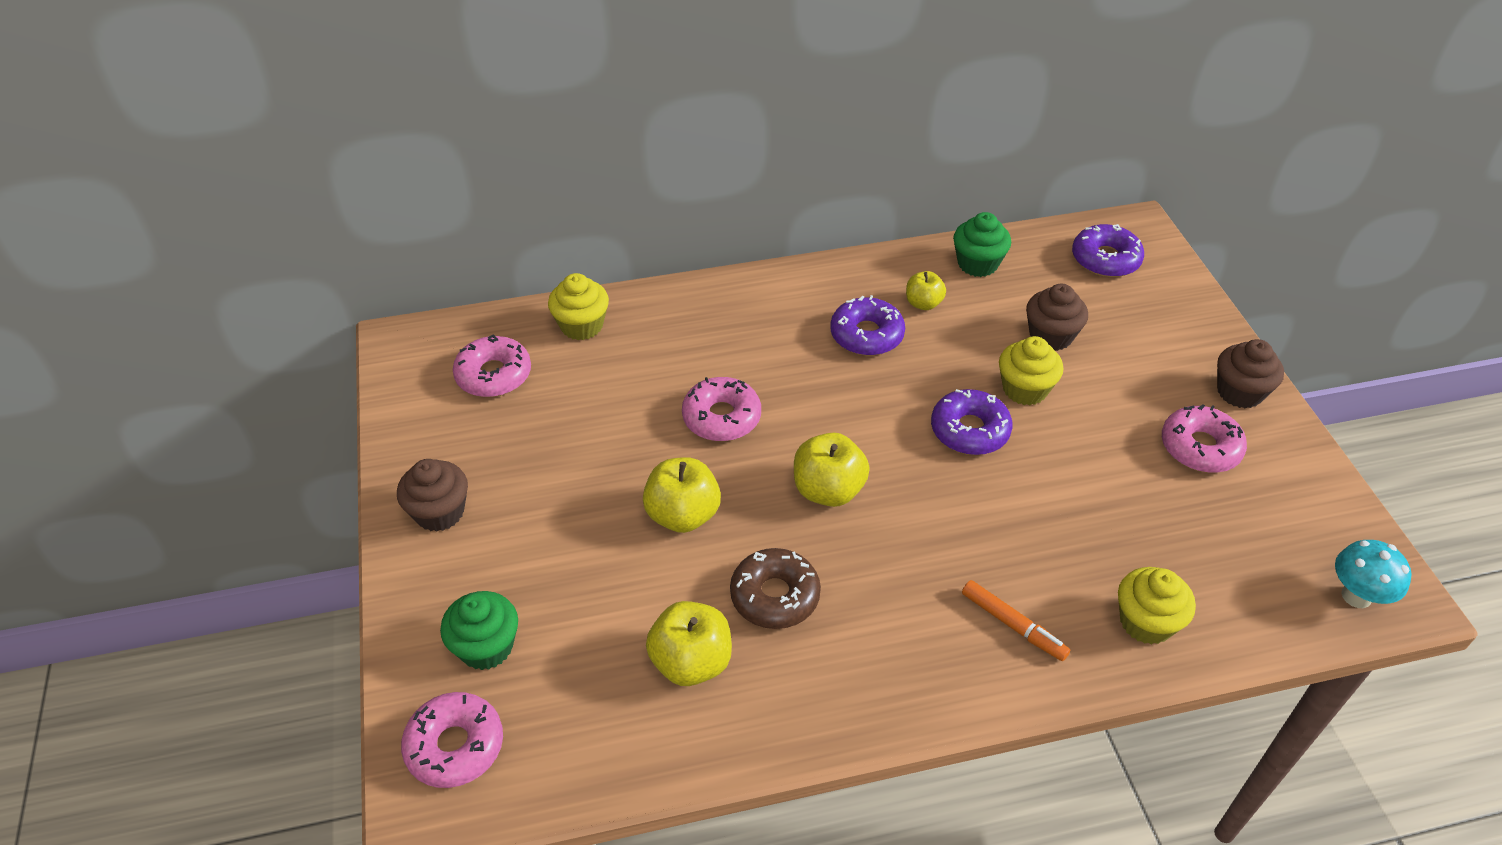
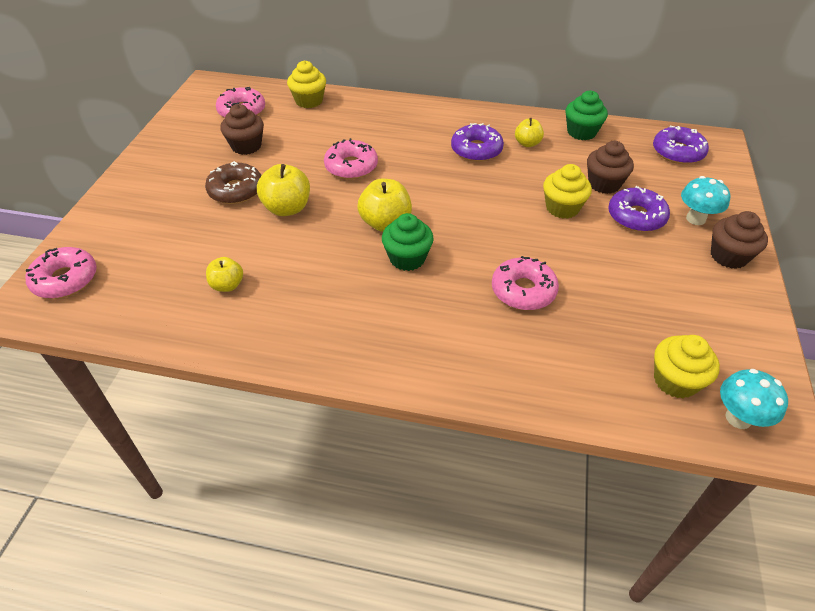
camera: 25 degrees right, 0 degrees up
brown cupcake [397,459,468,532] -> brown cupcake moved to [220,104,264,155]
green cupcake [440,591,518,670] -> green cupcake moved to [382,213,434,271]
yellow apple [646,601,732,686] -> yellow apple [206,257,243,292], size x0.61
brown donut [730,548,821,629] -> brown donut moved to [205,161,262,204]
purple donut [931,389,1013,455] -> purple donut moved to [608,186,670,232]
orange marker [962,580,1070,661] -> none
yellow cupcake [1118,567,1196,645] -> yellow cupcake moved to [654,335,720,398]
pink donut [1162,405,1247,473] -> pink donut moved to [492,256,559,310]
none -> turquoise mushroom [681,176,730,225]

